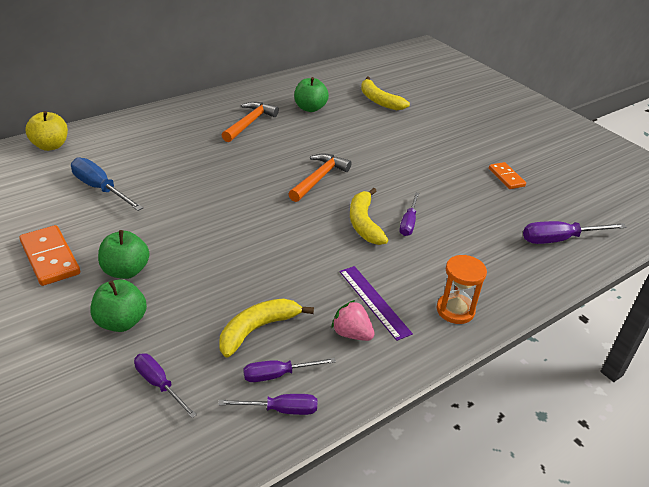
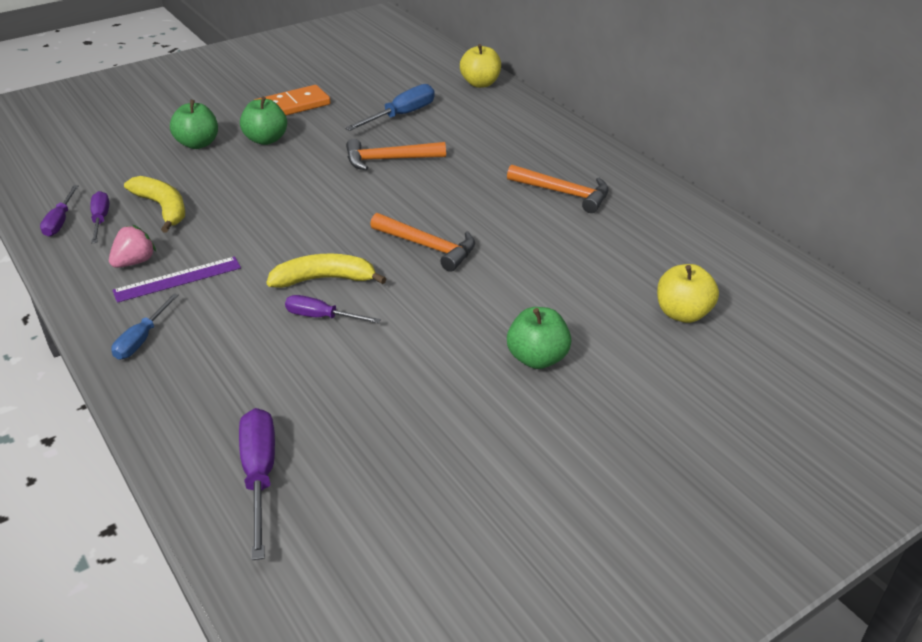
camera: 95 degrees right, 0 degrees up
purple screwdriver [134,354,197,418] -> none
green apple [294,77,329,112] -> green apple moved to [507,307,571,369]
yellow banana [361,77,410,110] -> yellow apple [657,264,719,323]
orange hourglass [437,255,487,324] -> blue screwdriver [111,293,179,360]
orange domino [489,162,526,189] -> none
none -> orange hammer [346,139,446,170]

